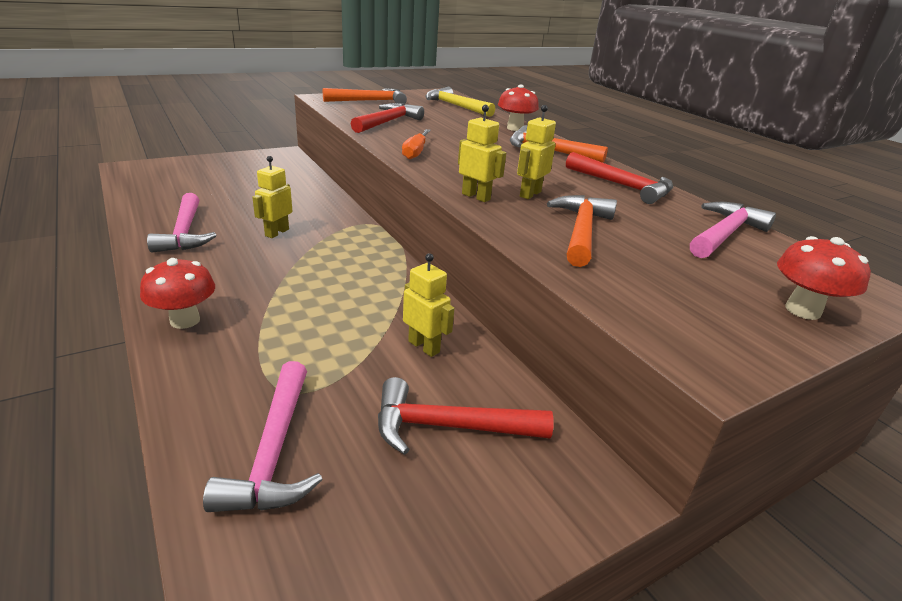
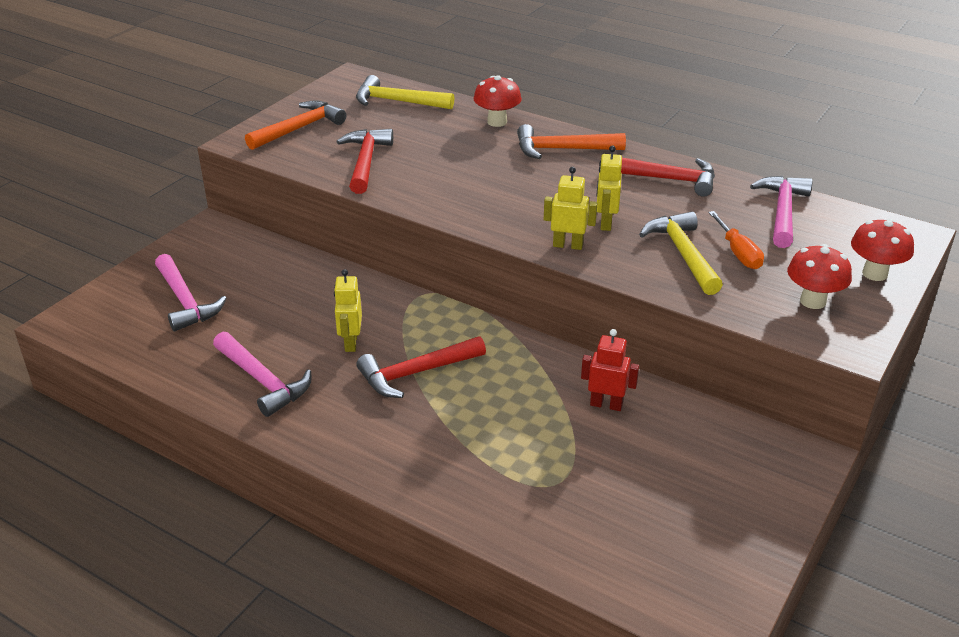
camera: 25 degrees left, 5 degrees up
red mushroom [140,258,215,329] -> red mushroom moved to [787,244,852,309]
pink hammer [203,361,323,512] -> pink hammer moved to [155,254,227,331]
red hammer [378,377,553,455] -> red hammer moved to [356,336,486,398]
orange screwdriver [402,129,431,159] -> orange screwdriver moved to [708,211,764,269]
yellow robot [403,253,455,357] -> red robot [581,329,639,411]
orange hammer [547,195,617,267] -> yellow hammer [639,211,723,295]

